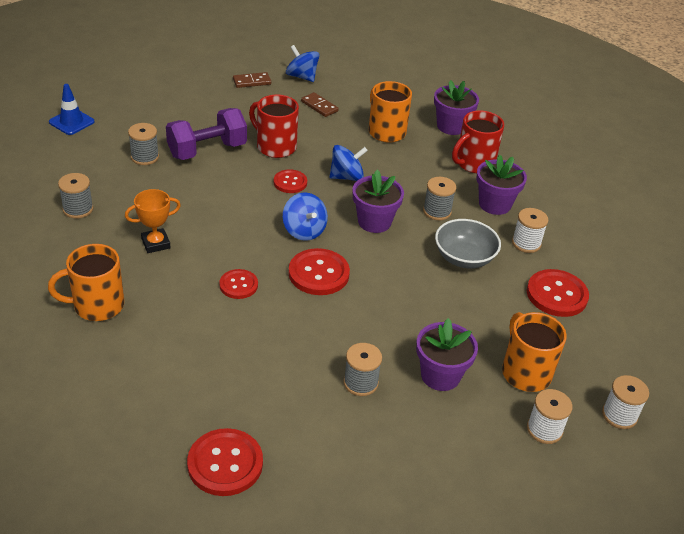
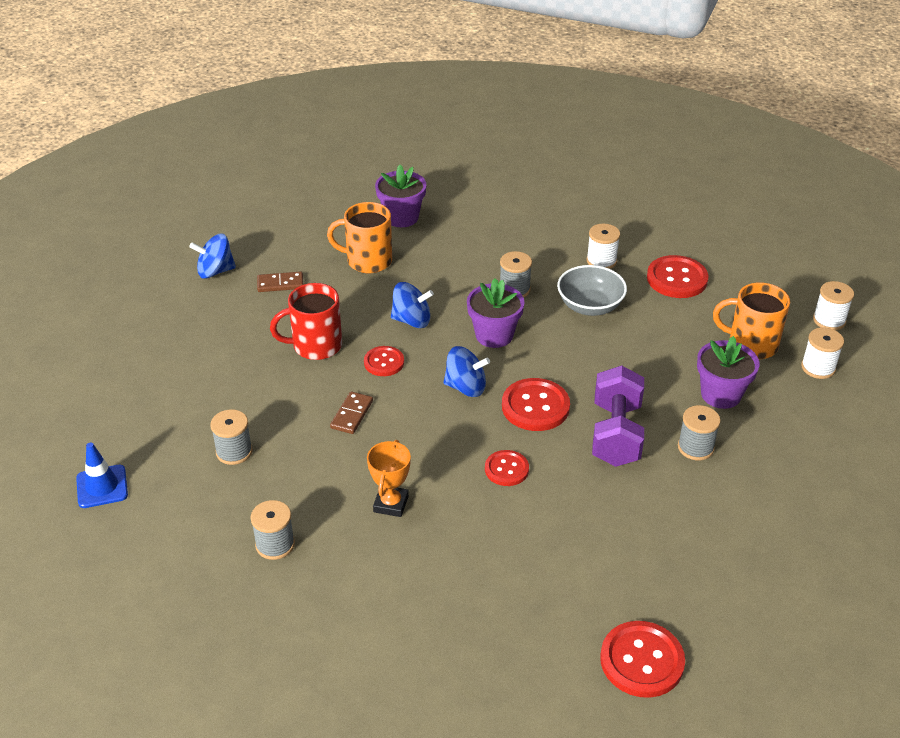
camera: 50 degrees left, 0 degrees up
orange mug [48,244,124,321] -> none
purple dumbbell [166,108,247,160] -> purple dumbbell moved to [592,365,644,467]
red button [187,428,263,496] -> red button moved to [600,621,685,698]
brown domino [233,72,271,88] -> brown domino moved to [330,391,373,434]
blue spinning top [329,145,368,181] -> blue spinning top turned 75 degrees clockwise [391,282,434,328]
red mug [452,110,504,173] -> none
purple flower pot [476,154,527,215] -> none

